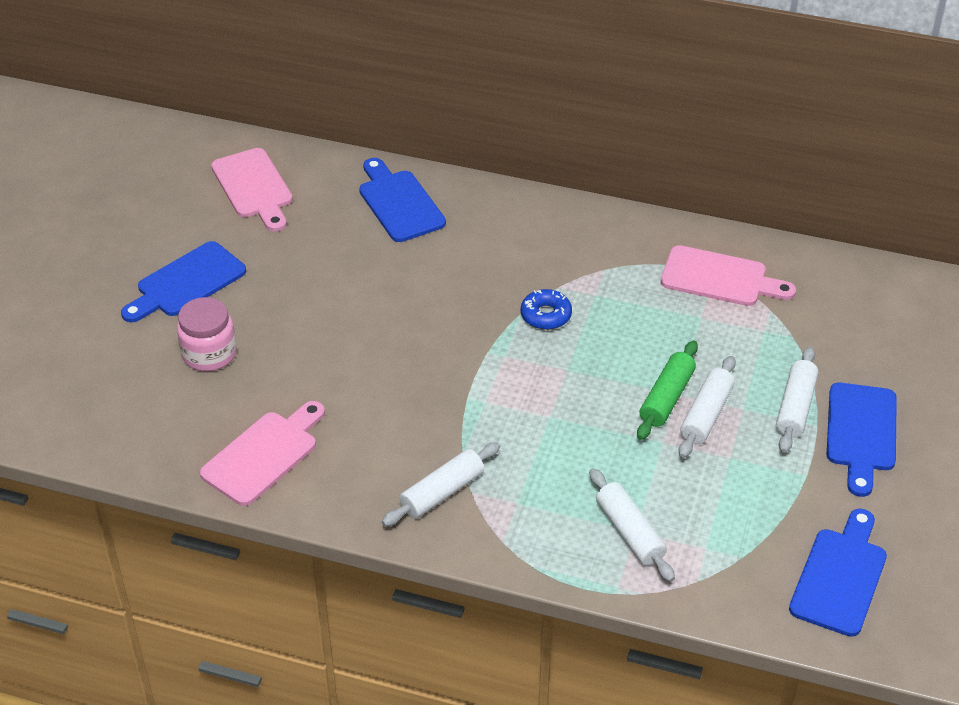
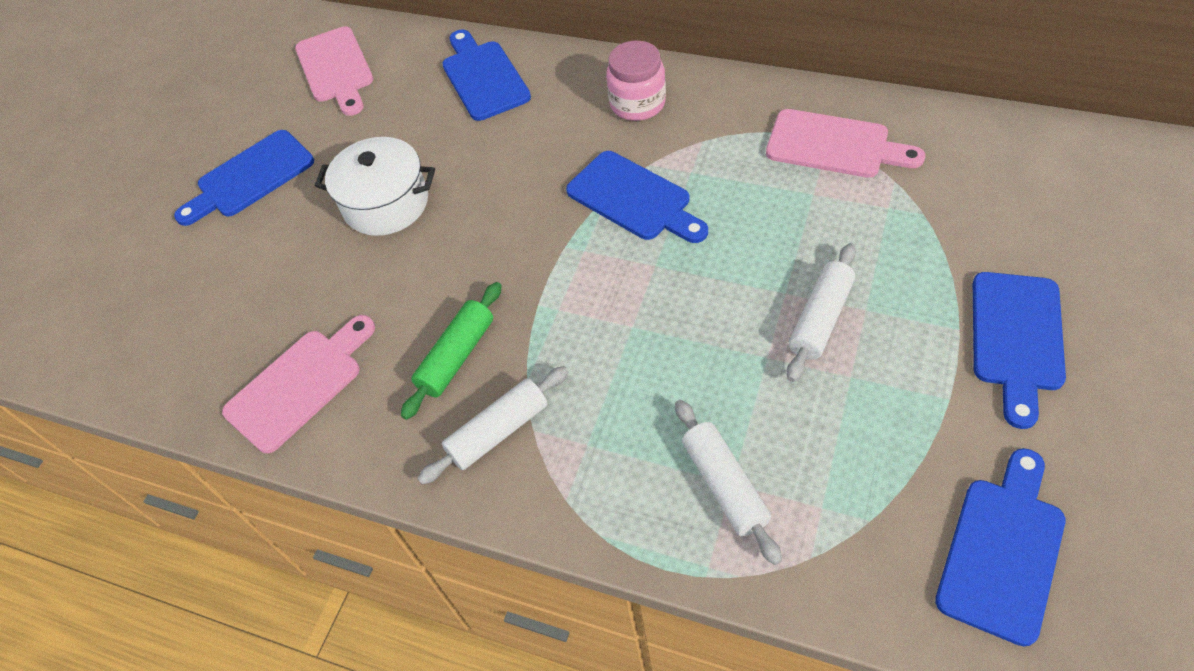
camera: 10 degrees right, 10 degrees up
pink jar [177,297,237,371] -> pink jar moved to [606,40,666,121]
blue donut [521,289,572,330] -> blue cutting board [566,151,708,243]
green rolling pin [637,340,698,440] -> green rolling pin moved to [401,282,502,420]
white rolling pin [776,347,818,453] -> none
none -> white pot [315,137,435,236]

